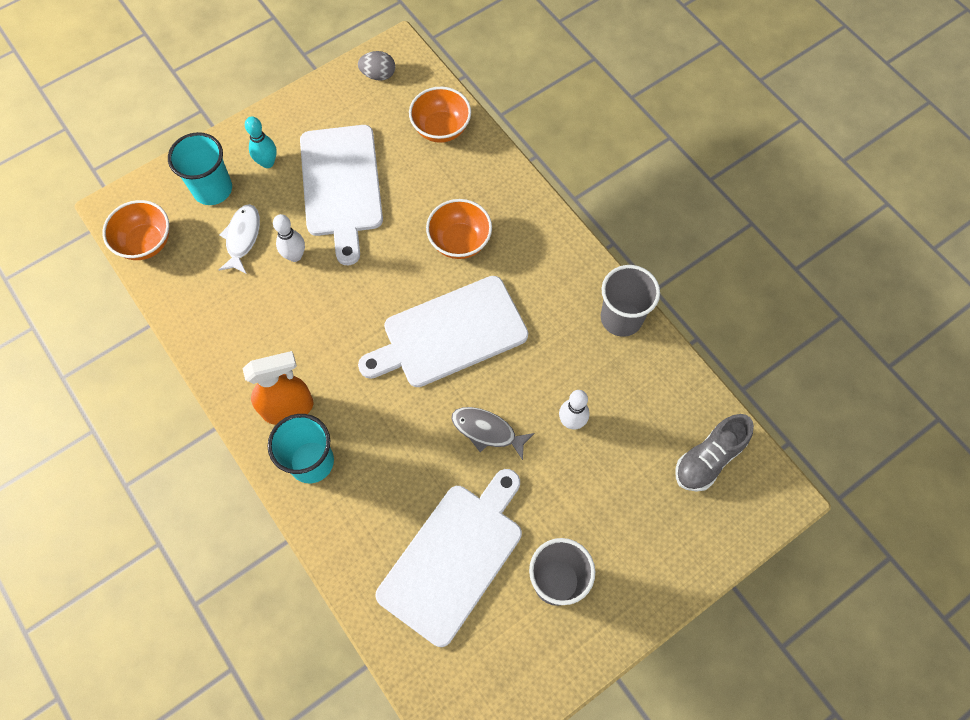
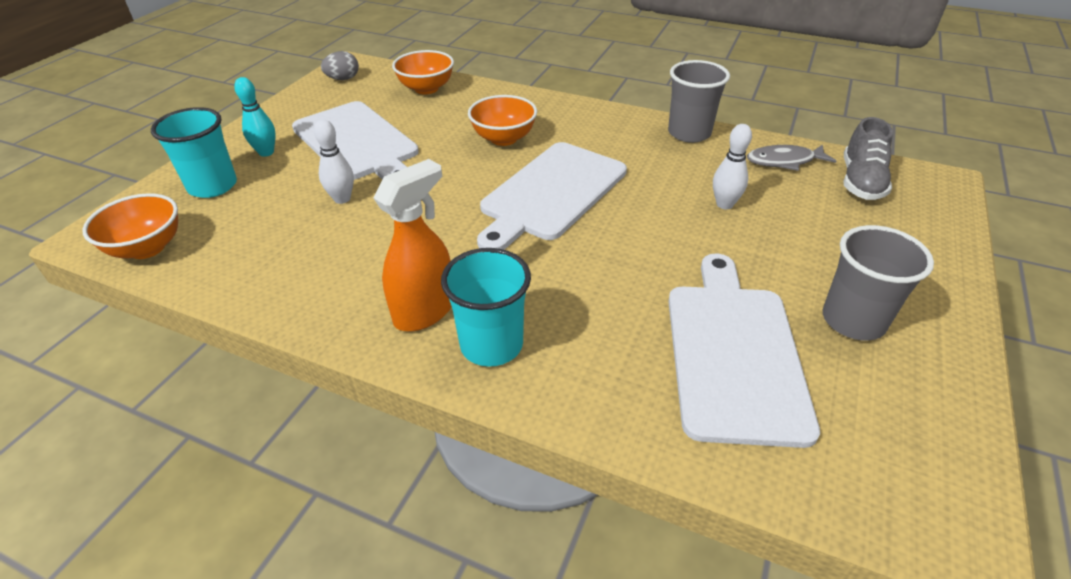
camera: 30 degrees left, 25 degrees down
white fish [219,204,260,274] -> none
grey fish [451,407,535,460] -> grey fish moved to [747,145,836,171]

